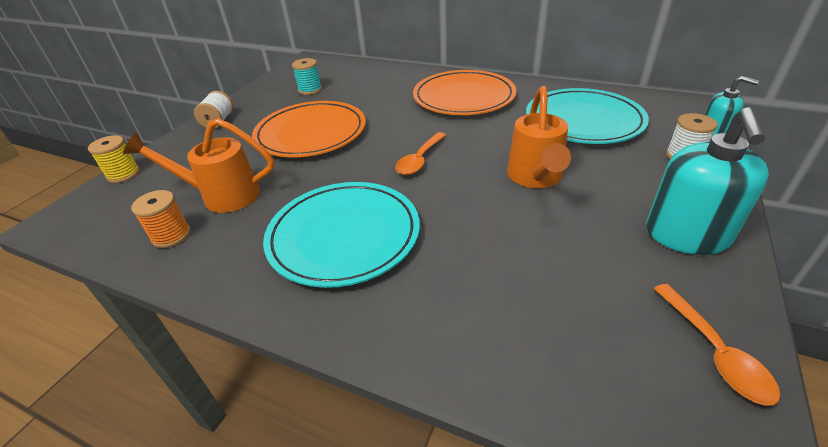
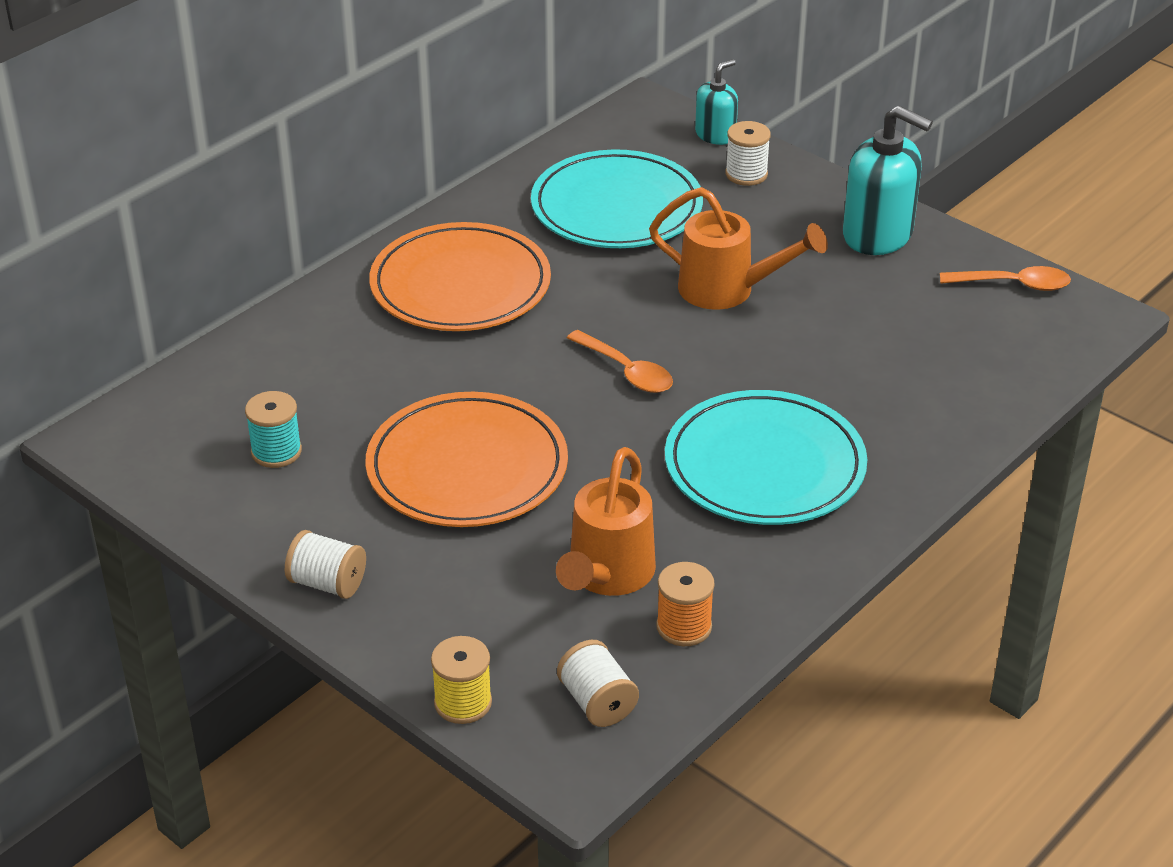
camera: 75 degrees left, 0 degrees up
none -> white spool [557,640,639,727]

